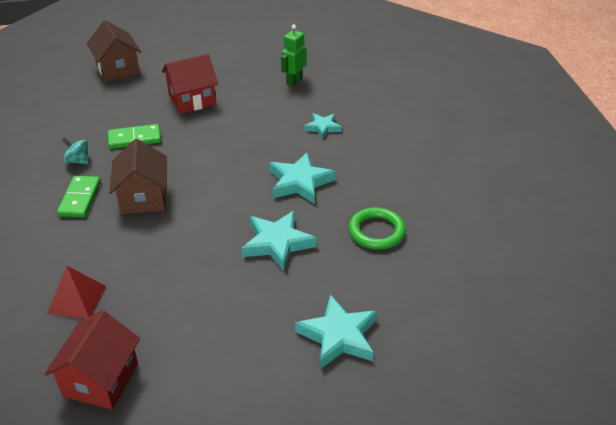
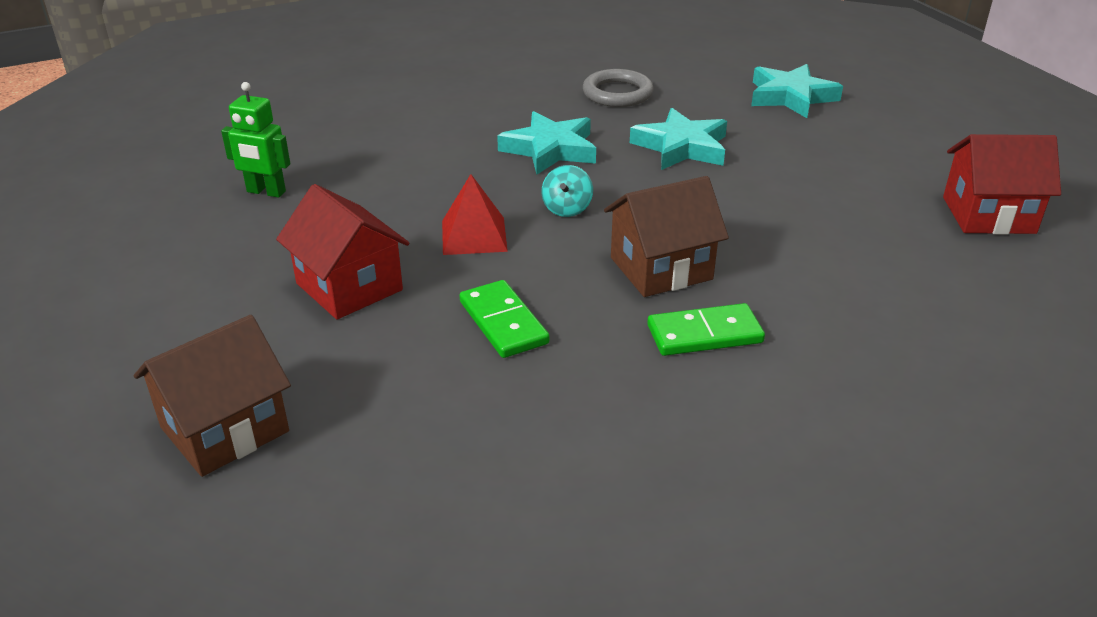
camera: 105 degrees left, 5 degrees down
red pyramid [47,266,106,319] -> red pyramid moved to [442,174,508,255]
turquoise spinning top [62,138,89,164] -> turquoise spinning top moved to [541,165,593,217]
turquoise star [304,113,342,139] -> none
green ring [349,207,406,250] -> grey ring [583,69,654,107]

